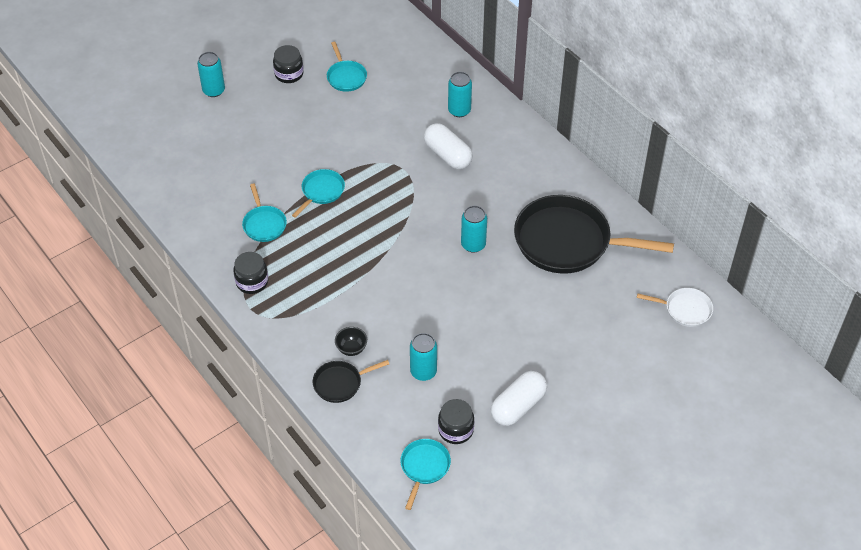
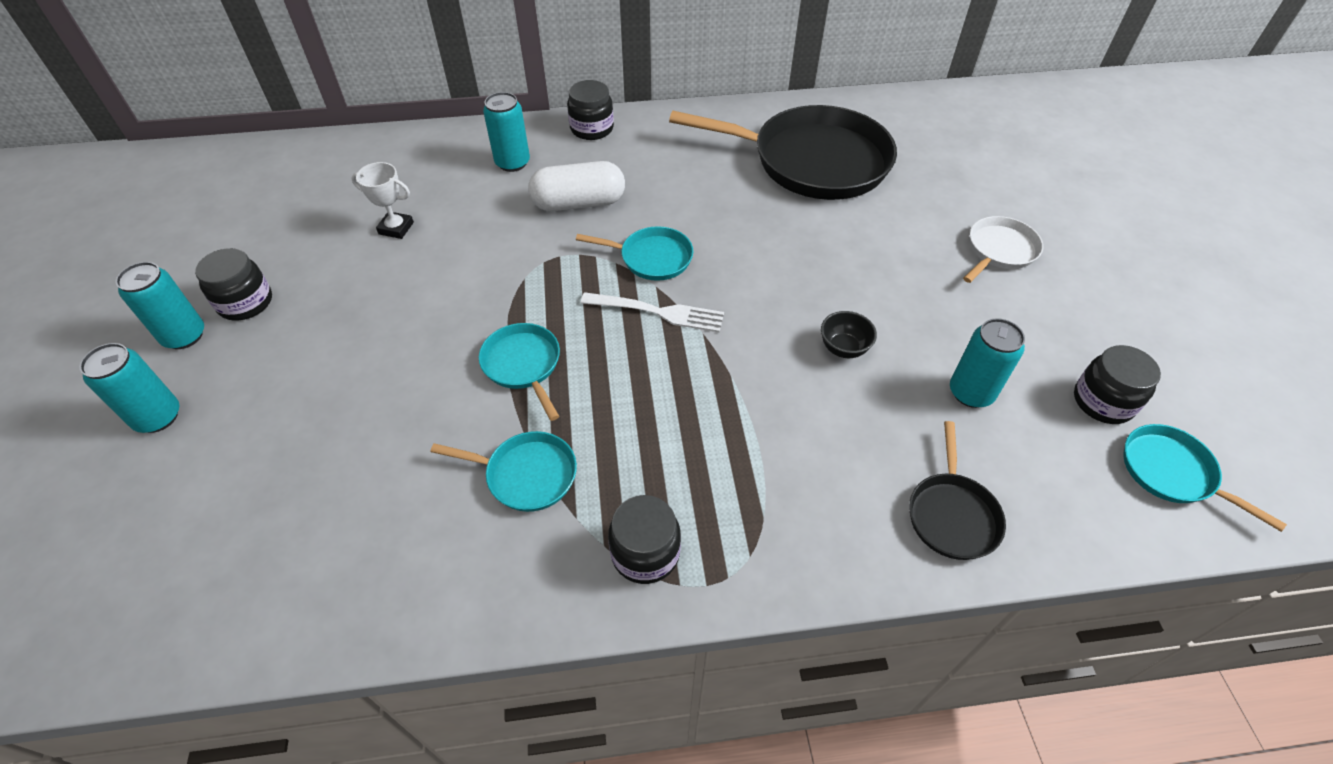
camera: 60 degrees left, 0 degrees up
turquoise pan [327,42,367,92] -> turquoise pan moved to [576,226,693,281]
black bowl [335,327,367,356] -> black bowl moved to [821,311,877,358]
turquoise can [461,206,487,253] -> turquoise can moved to [116,262,204,349]
white capsule [491,371,547,426] -> none
black pan [514,195,674,274] -> black pan turned 120 degrees counterclockwise [669,105,897,200]
white pan [637,288,713,327] -> white pan moved to [963,216,1043,283]
none -> white trophy [351,162,414,239]
none -> black jar [567,80,614,140]
none -> white fork [581,292,724,332]

